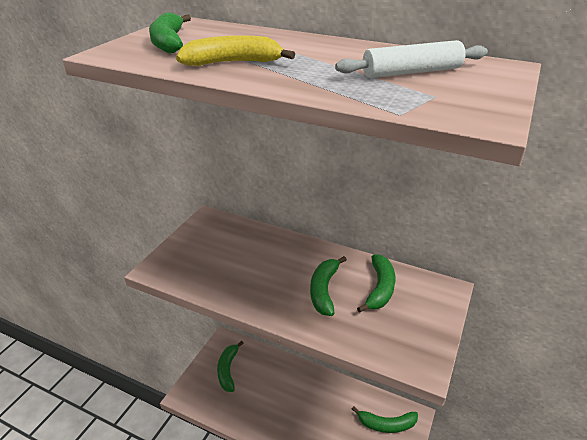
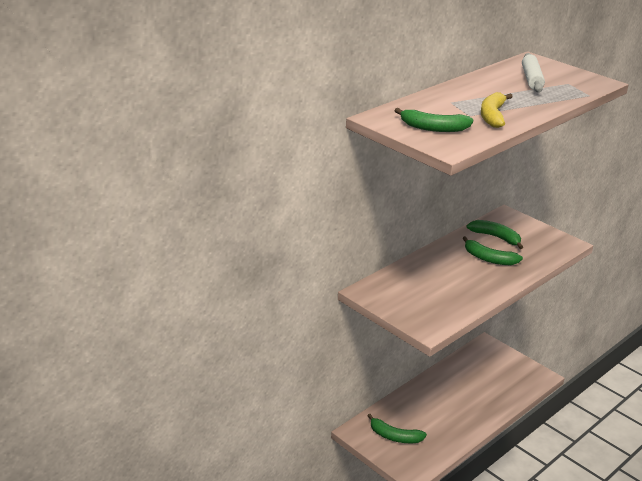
camera: 70 degrees left, 5 degrees down
green banana [352,406,418,433] -> none

